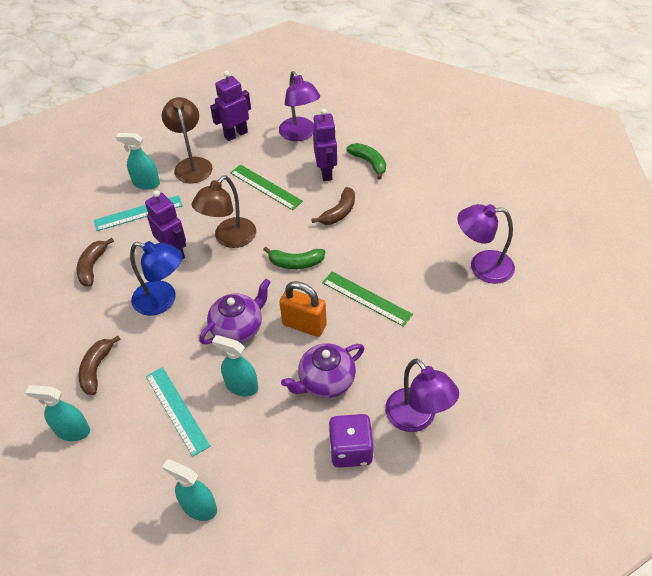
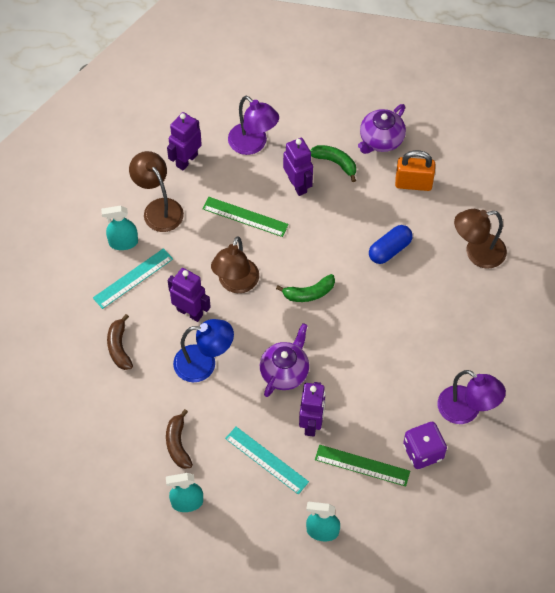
camera: 20 degrees left, 10 degrees up
turquoise spray bottle [212,335,258,396] -> purple robot [299,382,325,437]
orange padlock [279,281,327,337] -> orange padlock moved to [395,150,435,191]
purple teapot [281,343,364,398] -> purple teapot moved to [358,104,406,154]
brown banana [311,187,355,225] -> none
green ruler [322,272,413,327] -> green ruler moved to [315,445,410,487]
purple lamp [457,204,515,284] -> brown lamp [454,209,507,269]
none -> blue capsule [369,225,413,264]

